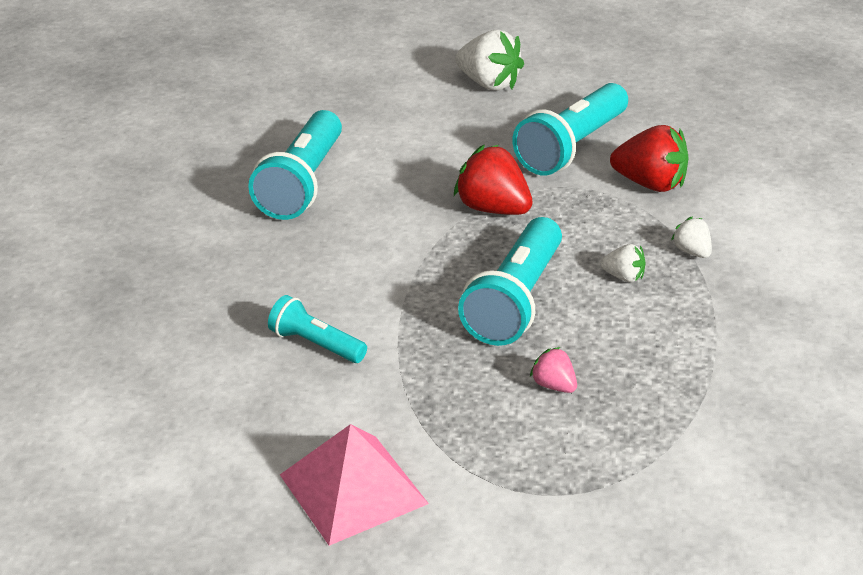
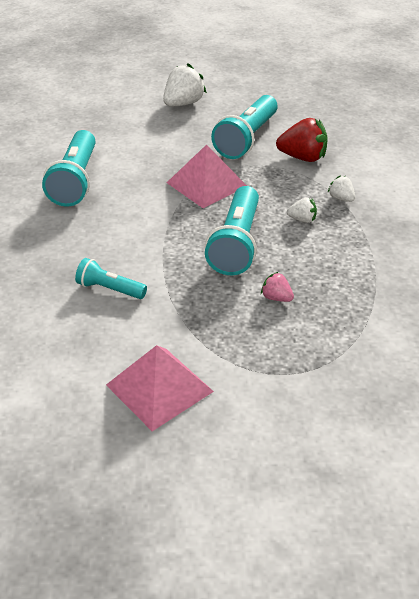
camera: 10 degrees left, 5 degrees up
red strawberry [454,145,533,215] -> pink pyramid [167,144,247,208]
white strawberry [455,30,524,91] -> white strawberry turned 75 degrees counterclockwise [163,63,207,106]

